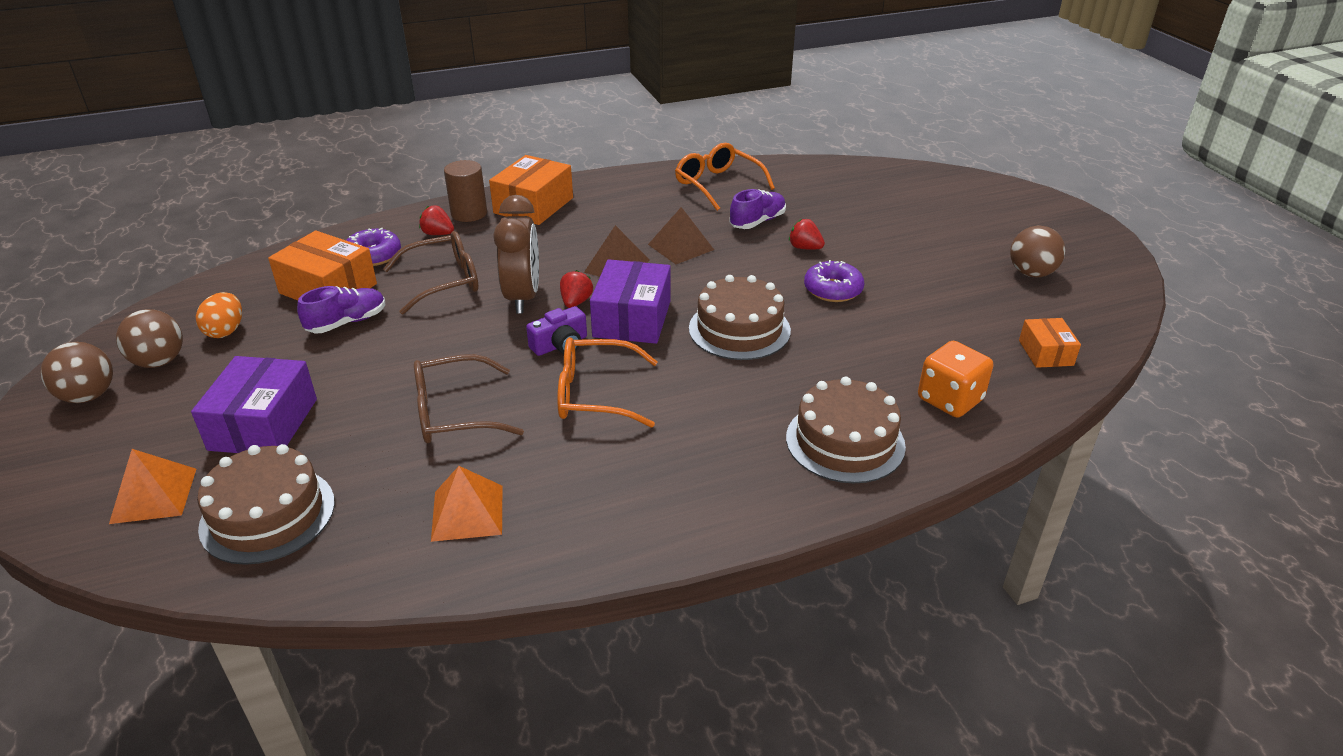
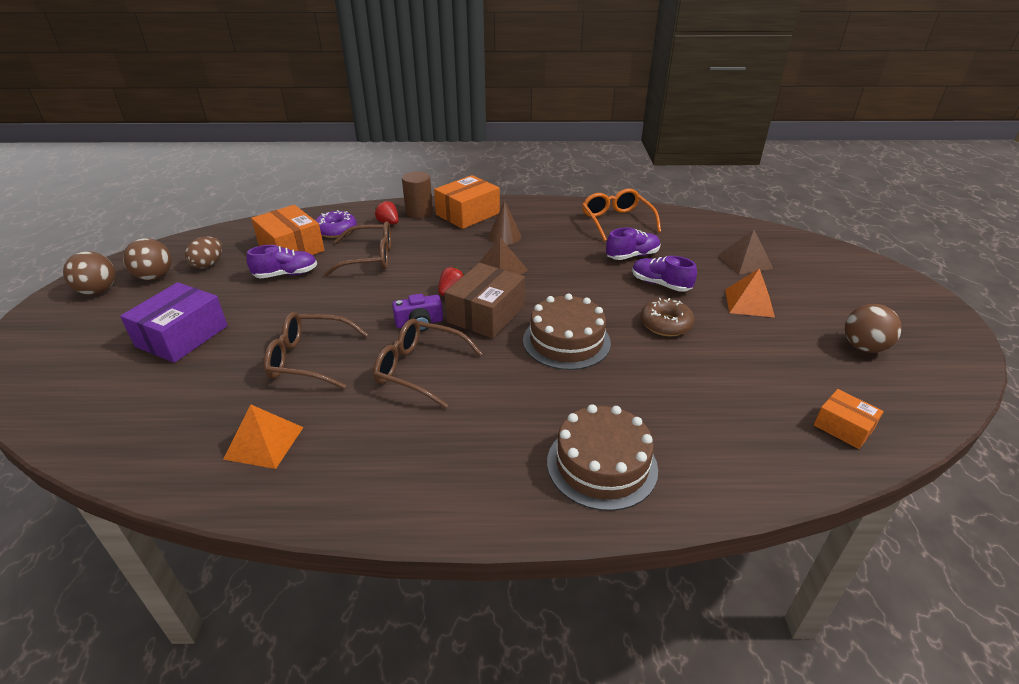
camera: 20 degrees right, 0 degrees up
orange pyramid [109,449,196,524] -> orange pyramid moved to [725,268,775,318]
orange egg [196,292,242,338] -> brown egg [185,236,222,269]
brown cake [197,444,335,565] -> none
brown clock [493,195,539,314] -> none
orange glasses [557,337,658,428] -> brown glasses [373,319,483,408]
purple box [590,259,671,344] -> brown box [444,263,525,338]
brown pyramid [648,207,714,264] -> brown pyramid moved to [718,229,773,274]
red strawberry [789,219,825,250] -> purple shoe [632,256,697,292]
purple donut [804,260,864,302] -> brown donut [640,298,695,336]
orange dice [918,341,994,418] -> none
orange box [1019,318,1081,368] -> orange box turned 60 degrees counterclockwise [814,389,884,449]
none -> brown cone [488,200,521,245]

